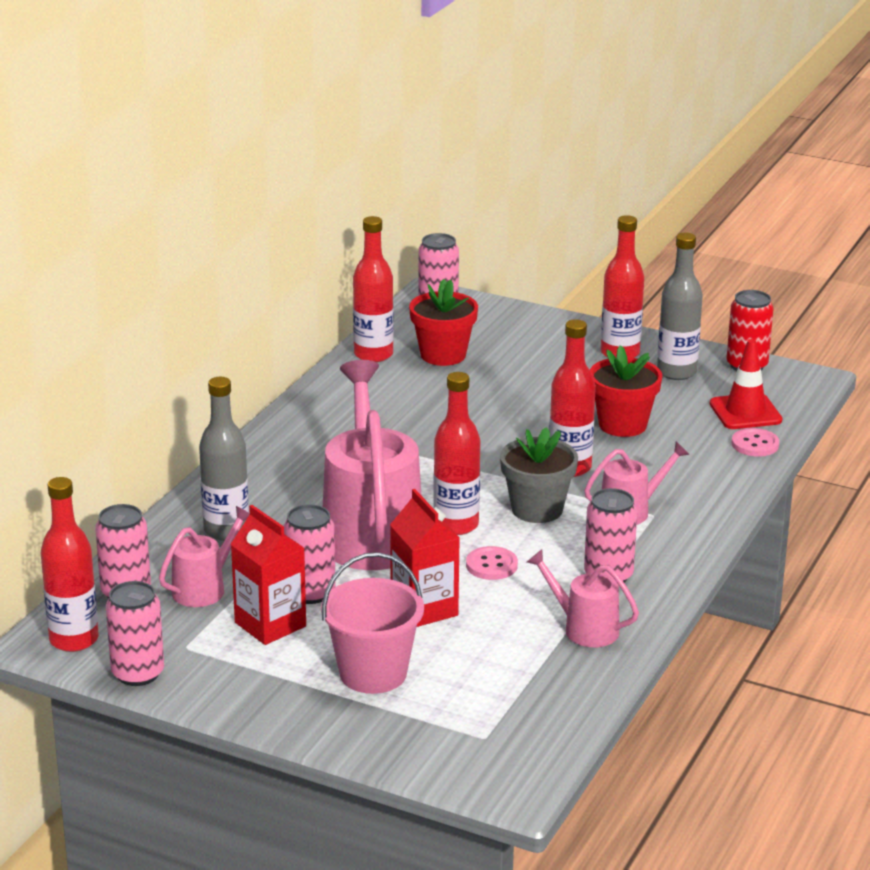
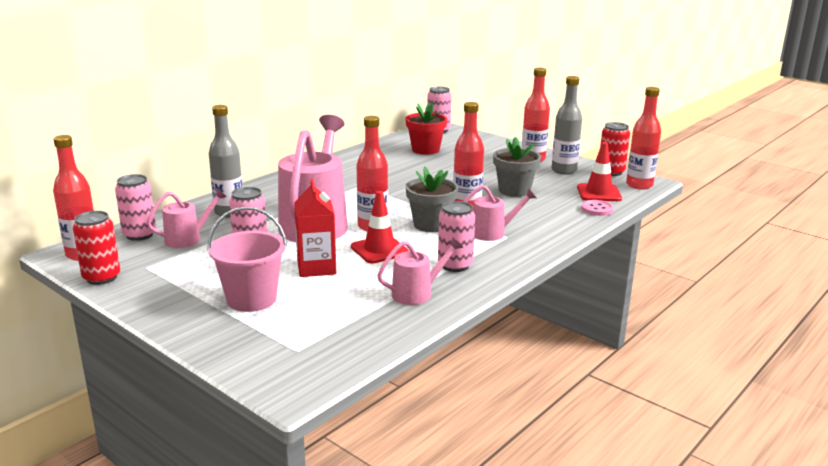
camera: 15 degrees right, 5 degrees down
pink can [106,581,164,686] -> red can [73,211,120,285]
red carton [231,505,306,645] -> none
red bottle [353,216,394,362] -> red bottle moved to [626,87,661,190]
pink button [466,546,518,580] -> red traffic cone [351,191,409,263]
pink watering can [527,549,639,647] -> pink watering can turned 105 degrees clockwise [377,237,464,305]
red flower pot [590,345,662,437] -> grey flower pot [493,136,541,197]

